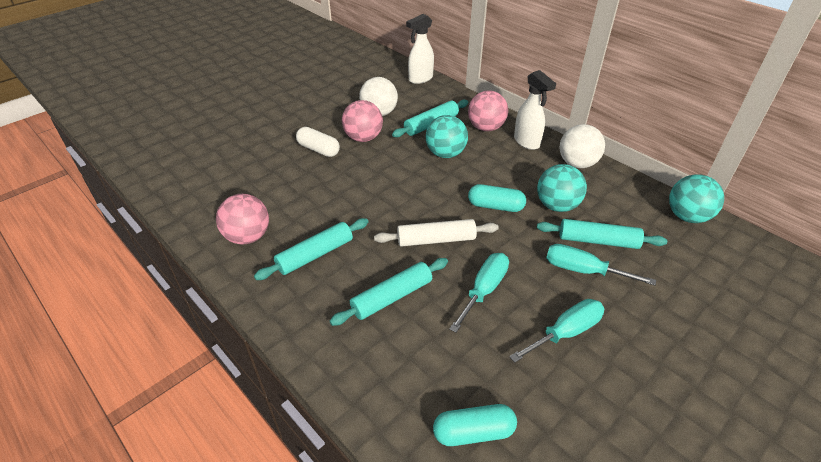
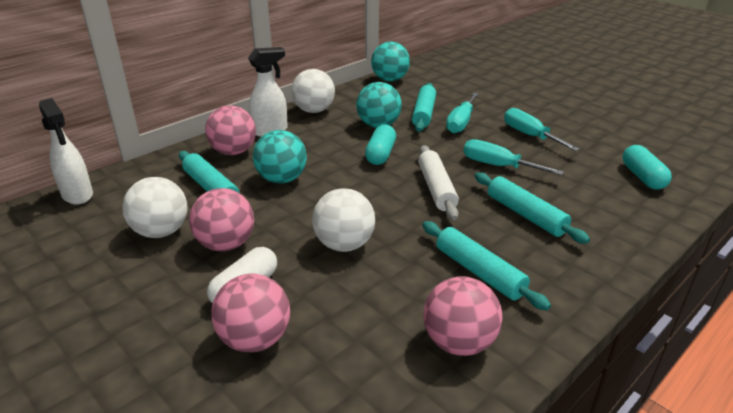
camera: 90 degrees left, 10 degrees down
none -> pink ball [211,274,290,352]
none -> white ball [312,188,375,252]

